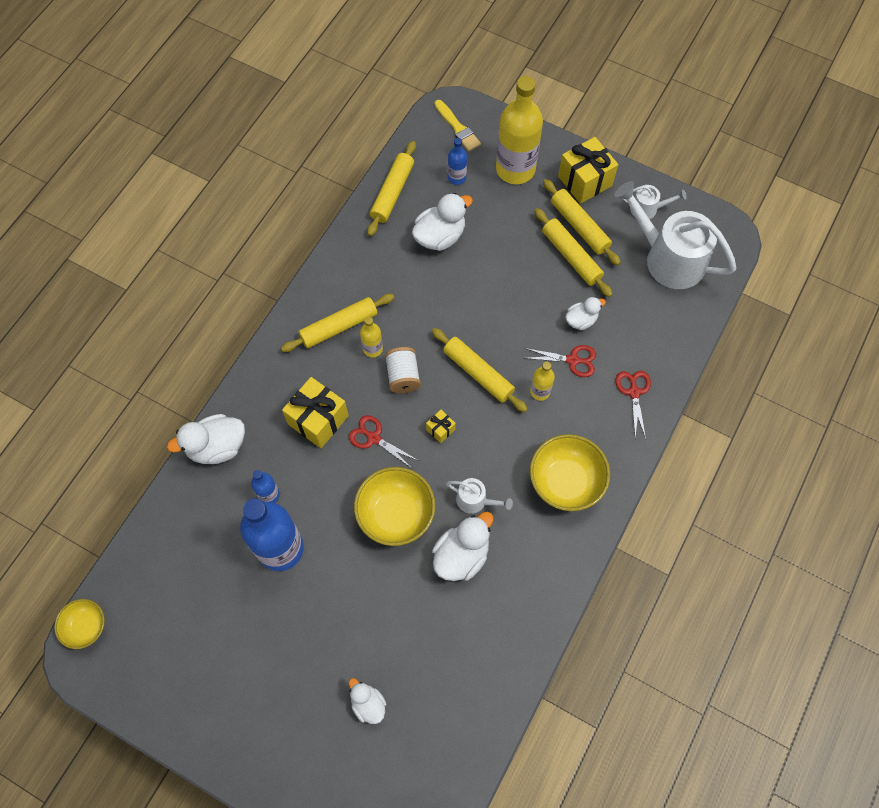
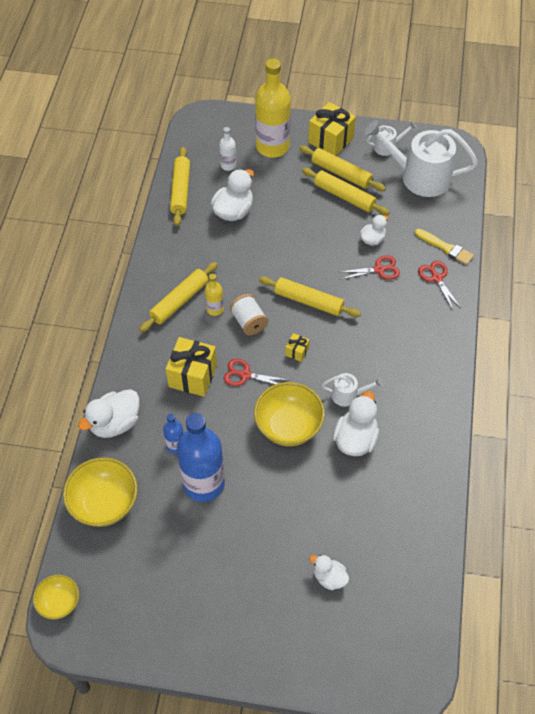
camera: 20 degrees left, 10 degrees down
yellow brush [434,100,481,152] -> yellow brush moved to [415,229,474,265]
blue bottle [448,138,467,185] -> white bottle [219,127,236,171]
yellow bottle [530,362,555,401] -> none
yellow bowl [530,434,610,511] -> yellow bowl moved to [63,457,138,527]

